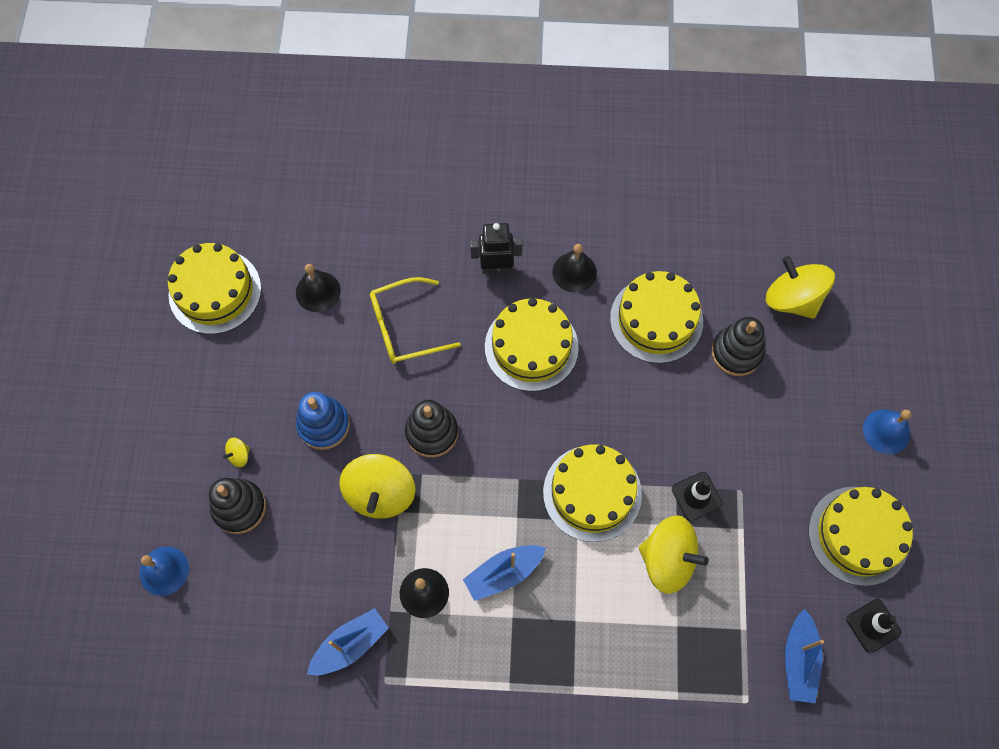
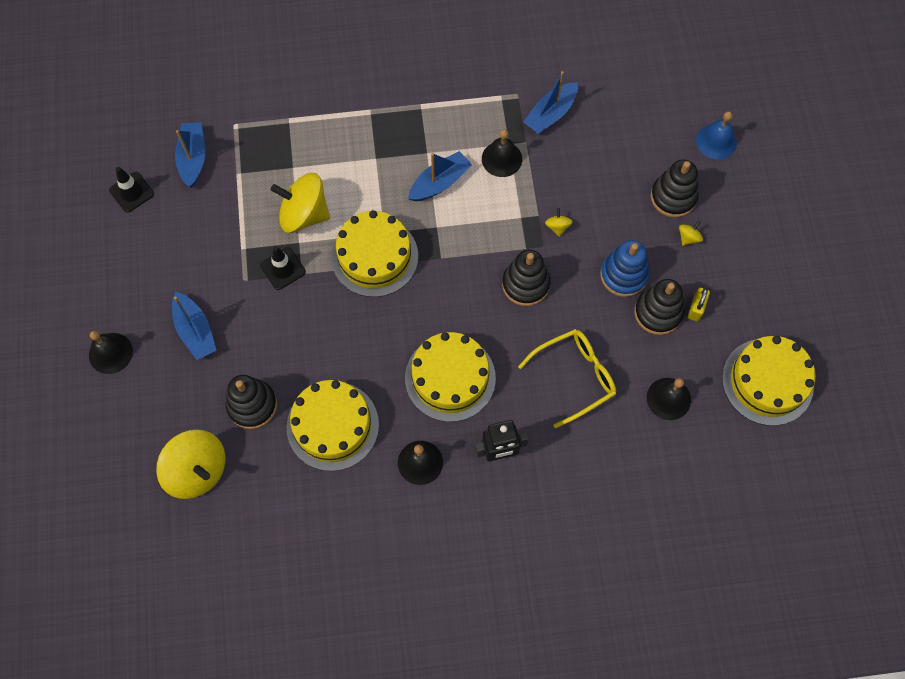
camera: 170 degrees right, 0 degrees up
yellow spinning top [339,454,416,519] -> yellow spinning top [545,208,573,237], size x0.42
yellow cake [809,487,913,586] -> none
blue bell [863,410,912,454] -> black bell [89,331,133,374]
none -> blue boat [172,291,217,360]
none -> black stacking toy [634,279,684,335]
none -> yellow padlock [688,288,710,321]

